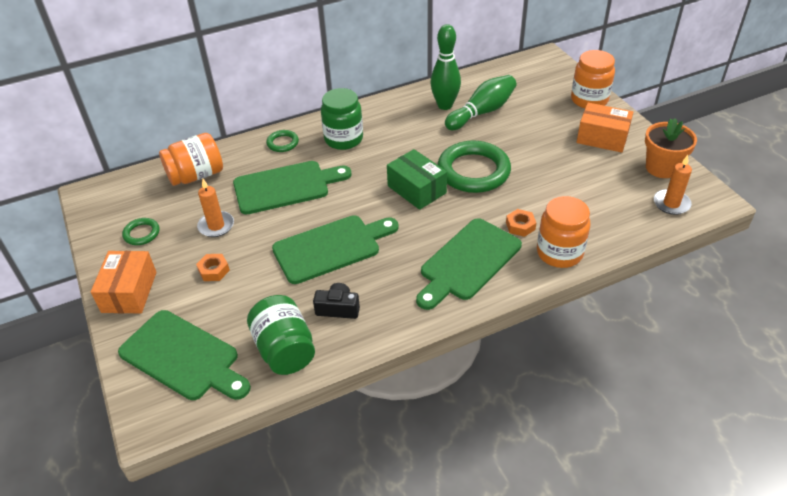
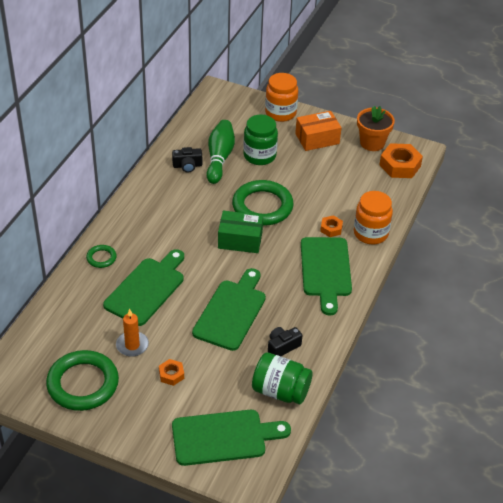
camera: 45 degrees left, 0 degrees up
orange box [91,251,157,313] -> none
green ring [122,218,159,245] -> green ring [46,350,119,411], size x2.15
orange jar [159,133,223,186] -> none
green jar [321,88,363,150] -> green jar moved to [243,114,278,165]
green bowling pin [430,24,461,110] -> black camera [172,147,202,173]
orange candle [654,155,692,215] -> orange nut [379,143,423,178]

